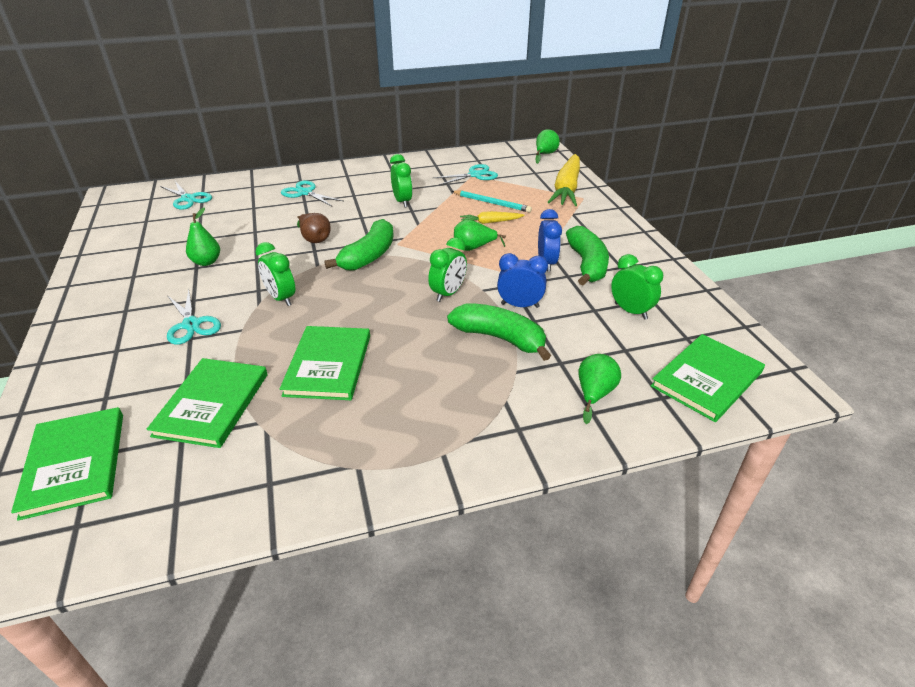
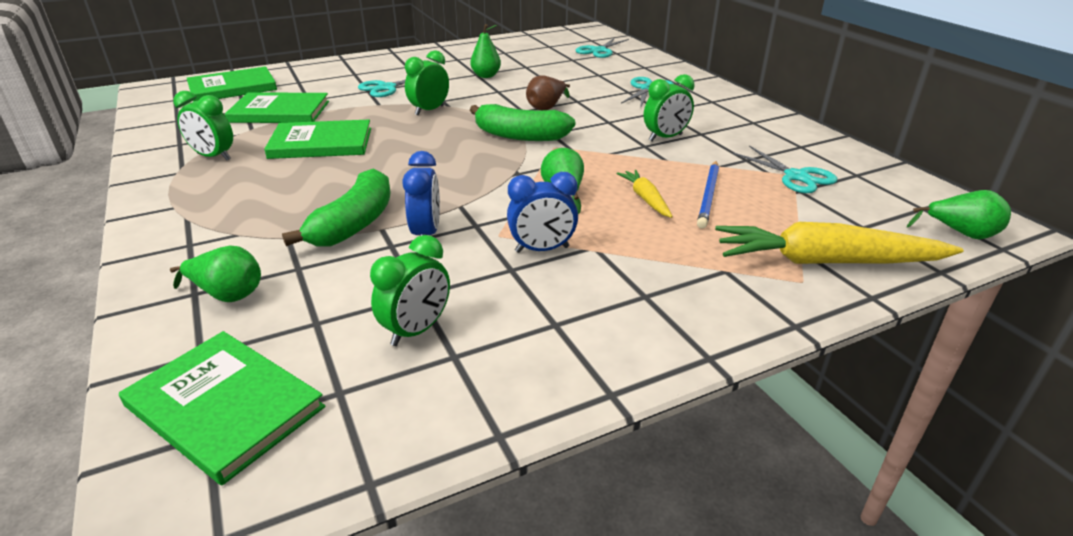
camera: 80 degrees right, 5 degrees down
green clock [428,237,467,302] -> green clock moved to [174,91,233,160]
turquoise pencil [452,191,532,212] -> blue pencil [697,161,719,229]
green banana [566,226,609,286] -> none

